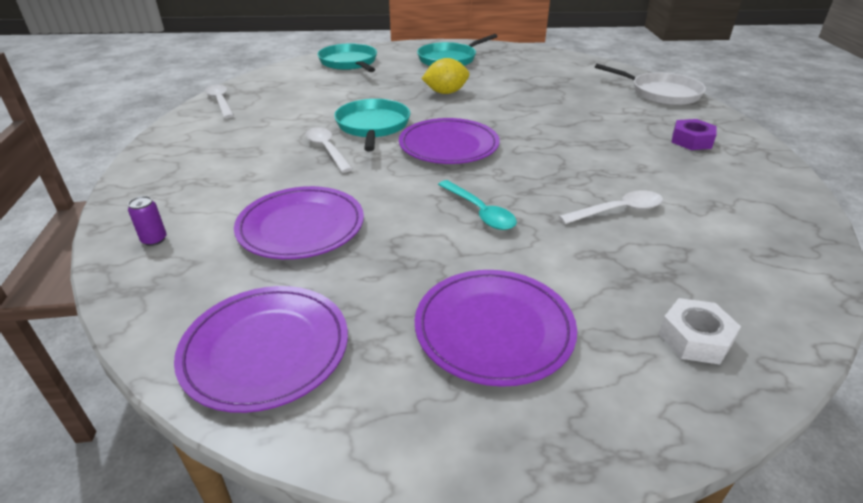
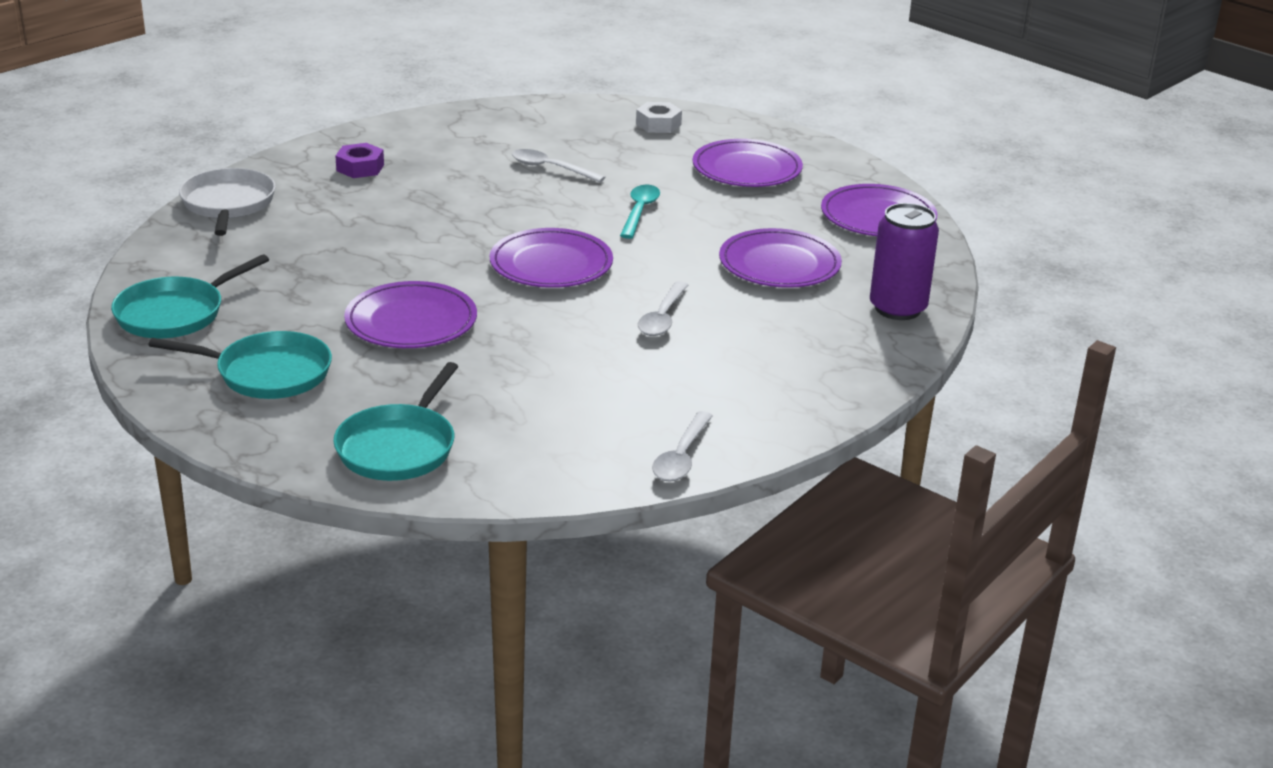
camera: 135 degrees left, 5 degrees down
purple can [128,196,167,246] -> purple can [870,203,939,320], size x2.39
turquoise pan [334,99,410,151] -> turquoise pan moved to [111,254,269,338]
yellow lemon [421,58,469,94] -> purple plate [344,281,477,348]

